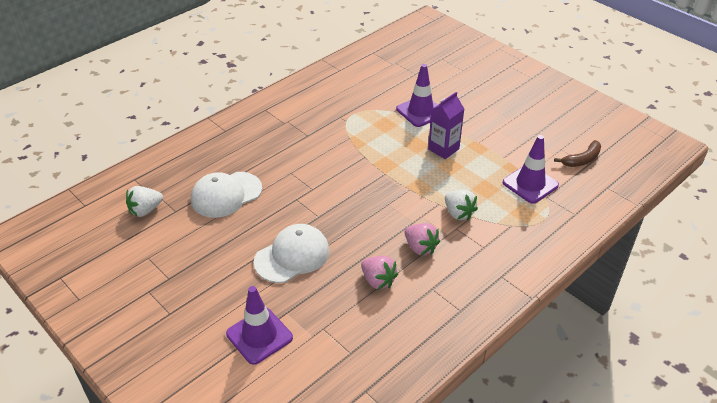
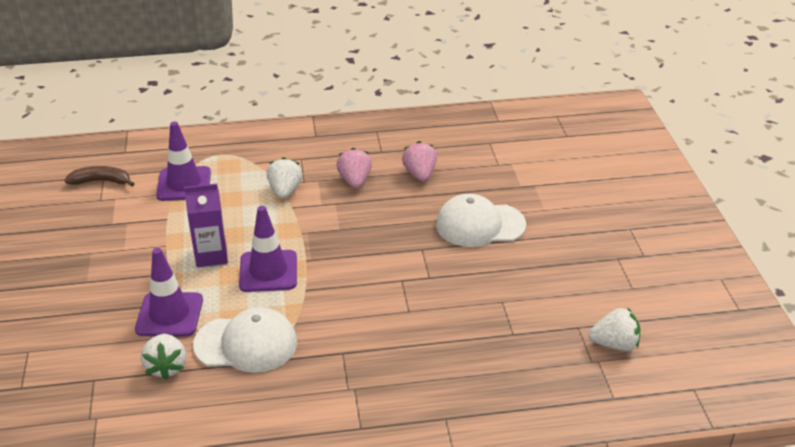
camera: 145 degrees left, 5 degrees down
white cap [191,172,262,218] -> white cap moved to [193,307,297,373]
purple traffic cone [226,286,293,365] -> purple traffic cone moved to [239,206,297,292]
none -> white strawberry [141,334,186,380]

